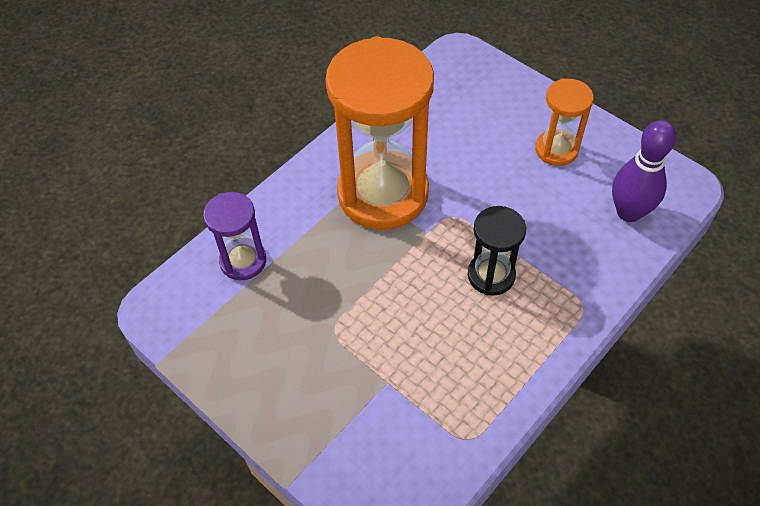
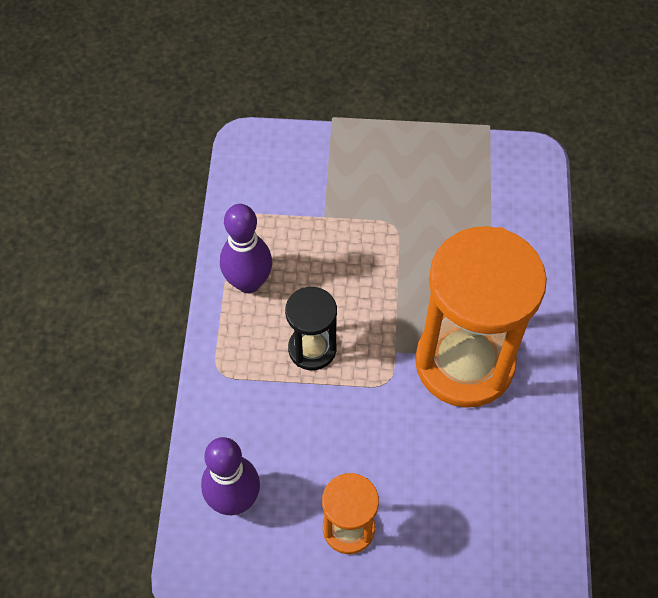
camera: 140 degrees right, 5 degrees up
purple hourglass [203,192,266,280] -> none
none -> purple bowling pin [220,204,272,293]

